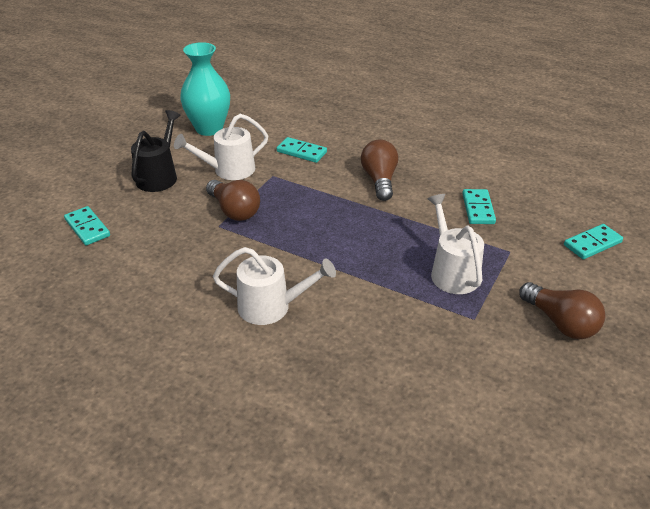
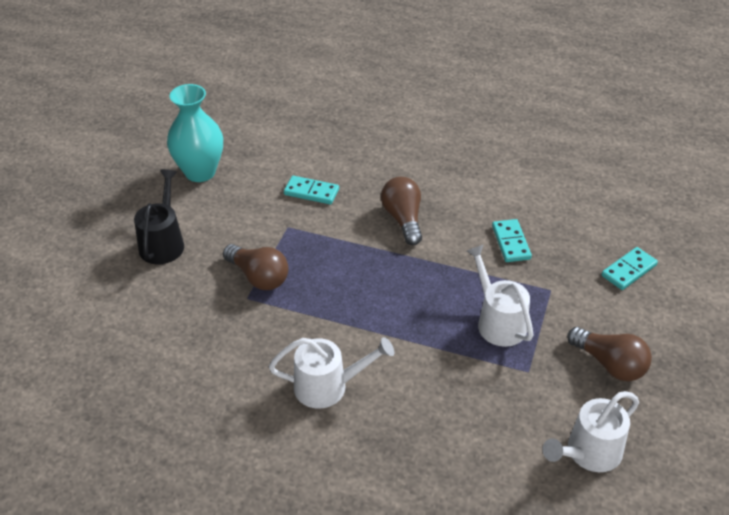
camera: 10 degrees left, 5 degrees up
turquoise domino [64,206,110,245] -> none
white watering can [174,114,268,180] -> white watering can moved to [542,391,639,472]

